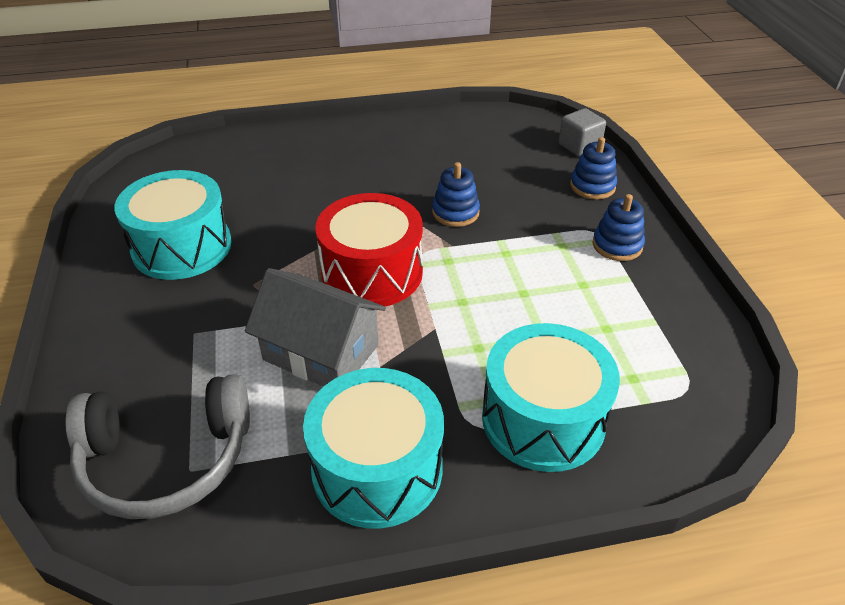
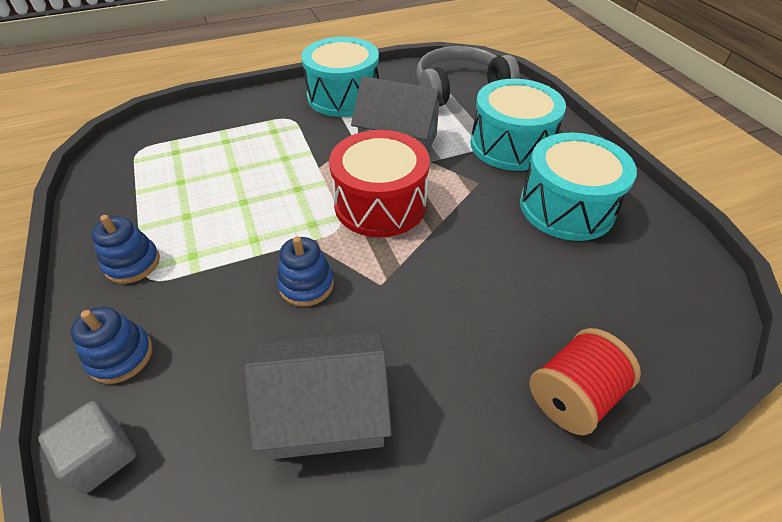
camera: 170 degrees right, 5 degrees up
turquoise drum [482,323,620,472] -> turquoise drum moved to [470,79,566,171]
none -> grey house [244,332,392,459]
none -> red spool [530,328,641,435]

